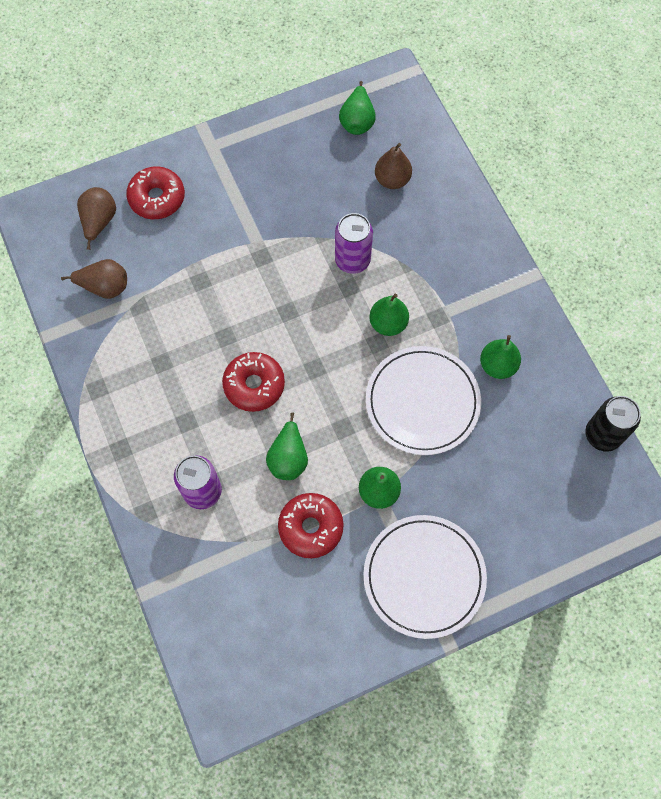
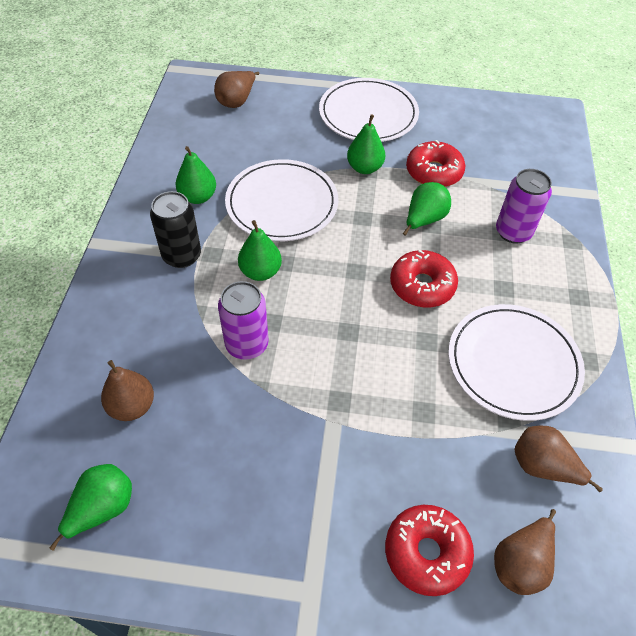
camera: 150 degrees left, 15 degrees down
black can [585,396,641,452] -> black can moved to [150,191,201,268]
none -> brown pear [214,71,260,108]
none -> white plate [448,304,585,421]

